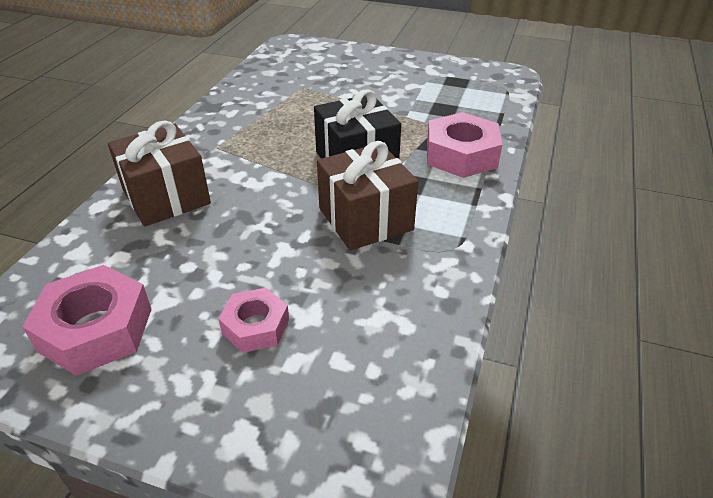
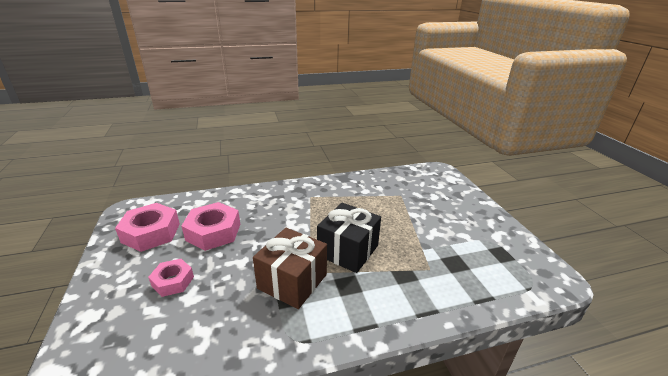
camera: 55 degrees right, 10 degrees down
brown gift [108,120,211,227] -> none
pink nut [427,112,502,178] -> pink nut moved to [181,202,240,251]

